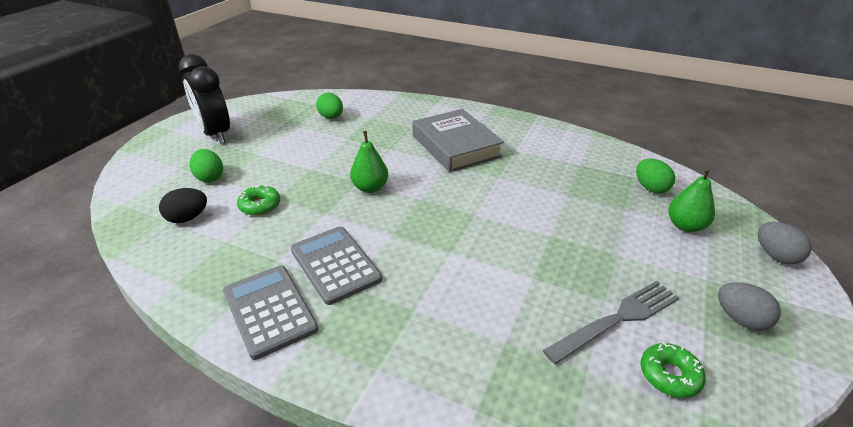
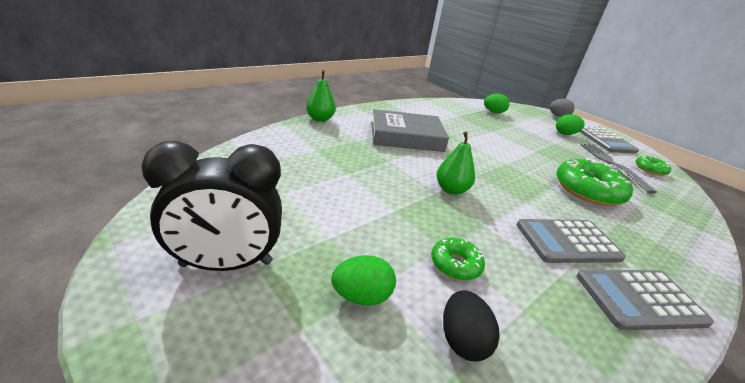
camera: 70 degrees left, 5 degrees down
green egg [316,93,343,119] -> green egg moved to [556,114,585,135]
green pear [668,168,715,232] -> green pear moved to [306,70,336,122]
grey egg [718,282,781,331] -> grey calculator [579,126,639,154]
none -> green donut [556,158,633,206]

